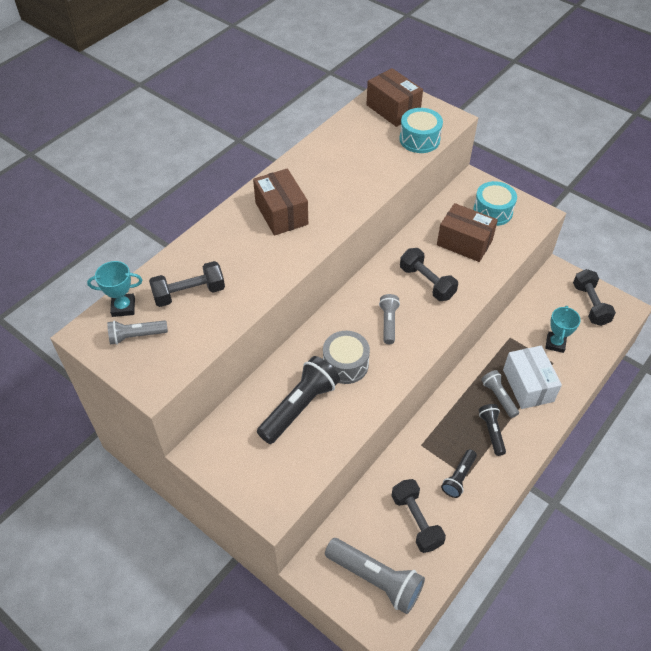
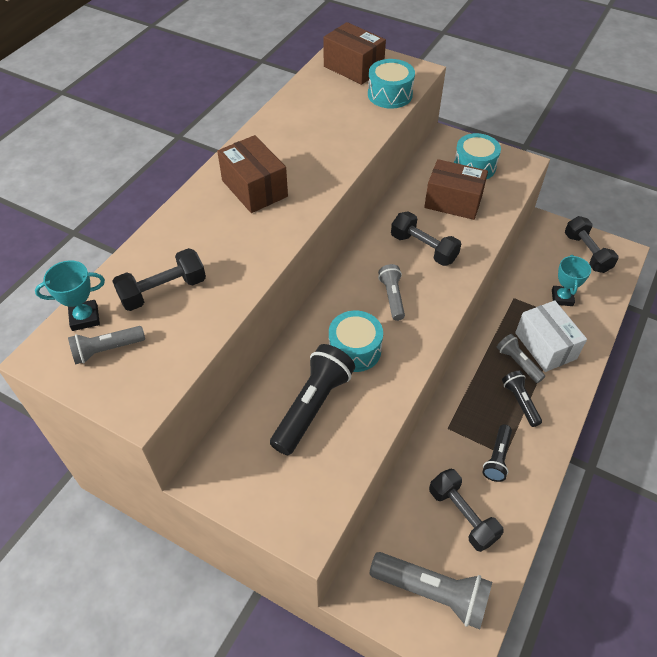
camera: 10 degrees left, 0 degrees up
grey drum [323,331,370,384] -> turquoise drum [329,311,383,372]

